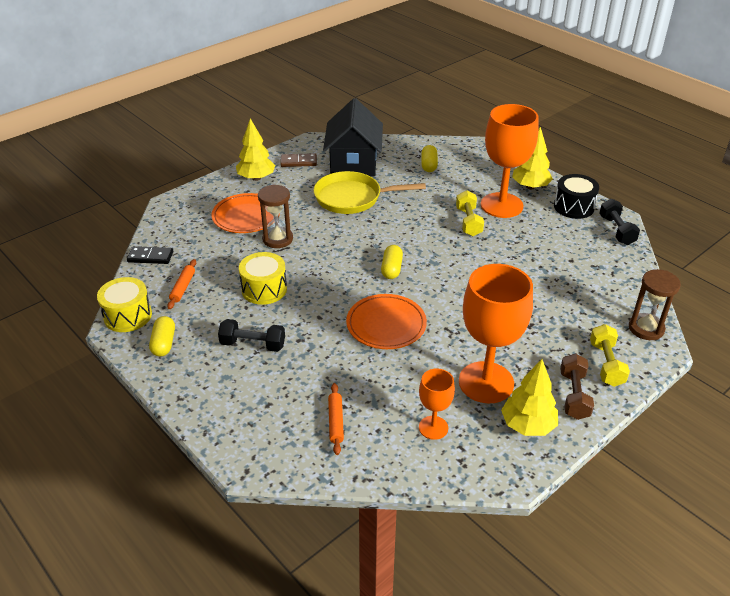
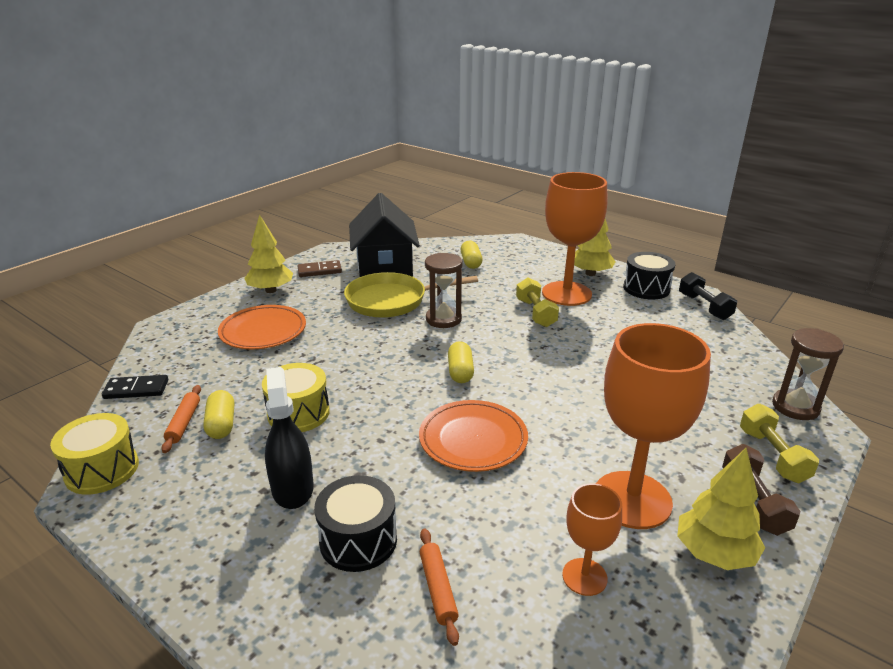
camera: 10 degrees left, 10 degrees down
yellow capsule [149,316,175,357] -> yellow capsule moved to [203,390,234,439]
black dumbbell [218,319,285,352] -> black spray bottle [265,367,314,509]
brown hourglass [258,184,293,248] -> brown hourglass moved to [425,253,463,328]
none -> black drum [314,475,397,572]

